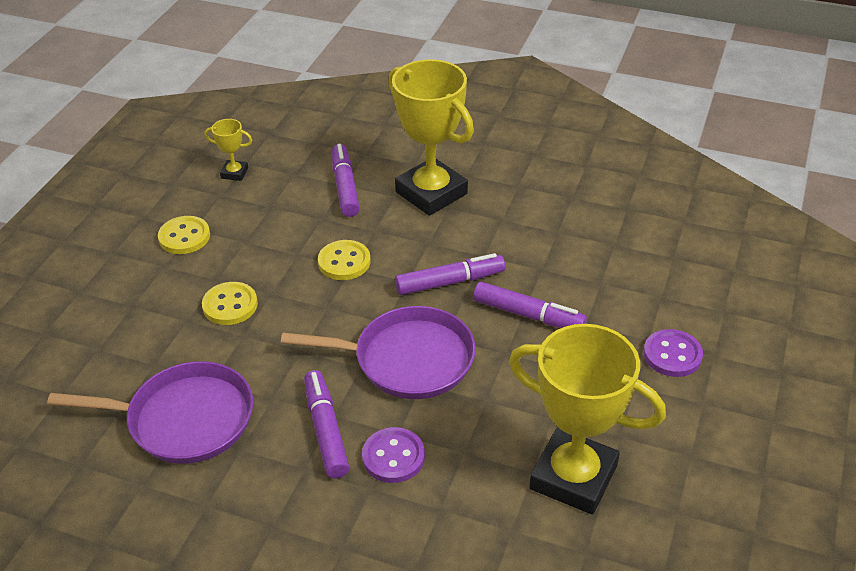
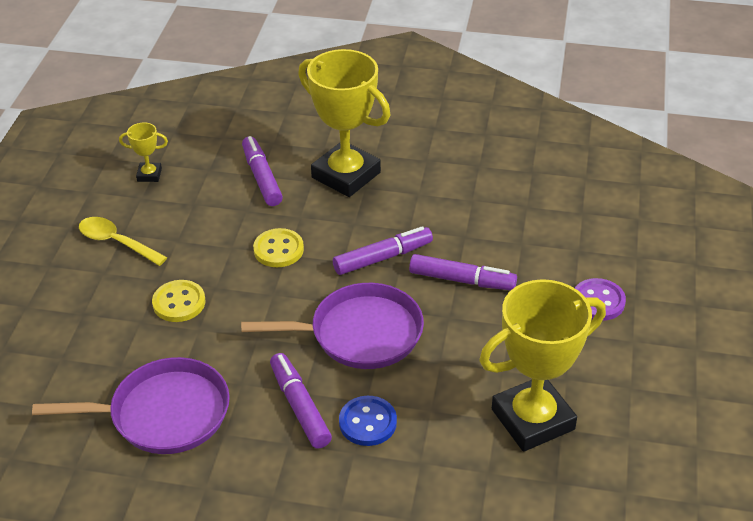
camera: 10 degrees left, 0 degrees up
yellow button [158,216,210,254] -> yellow spoon [79,217,168,266]
purple button [362,427,425,483] -> blue button [339,396,397,446]
yellow trophy [509,324,666,515] -> yellow trophy turned 45 degrees counterclockwise [479,279,606,452]

